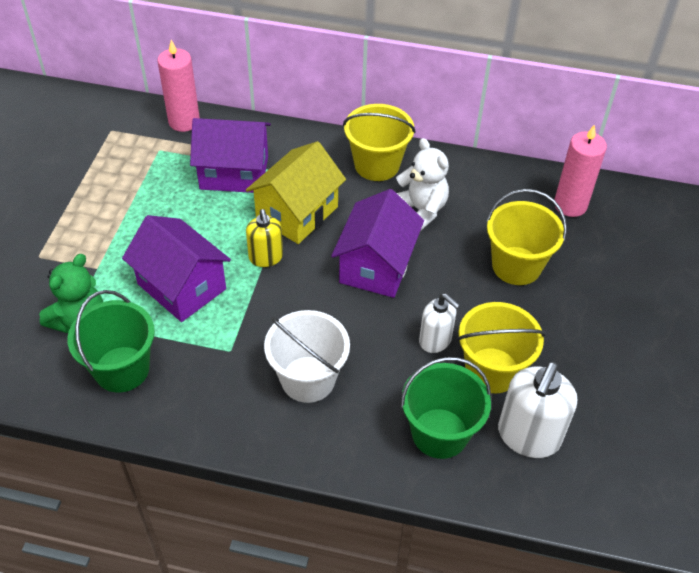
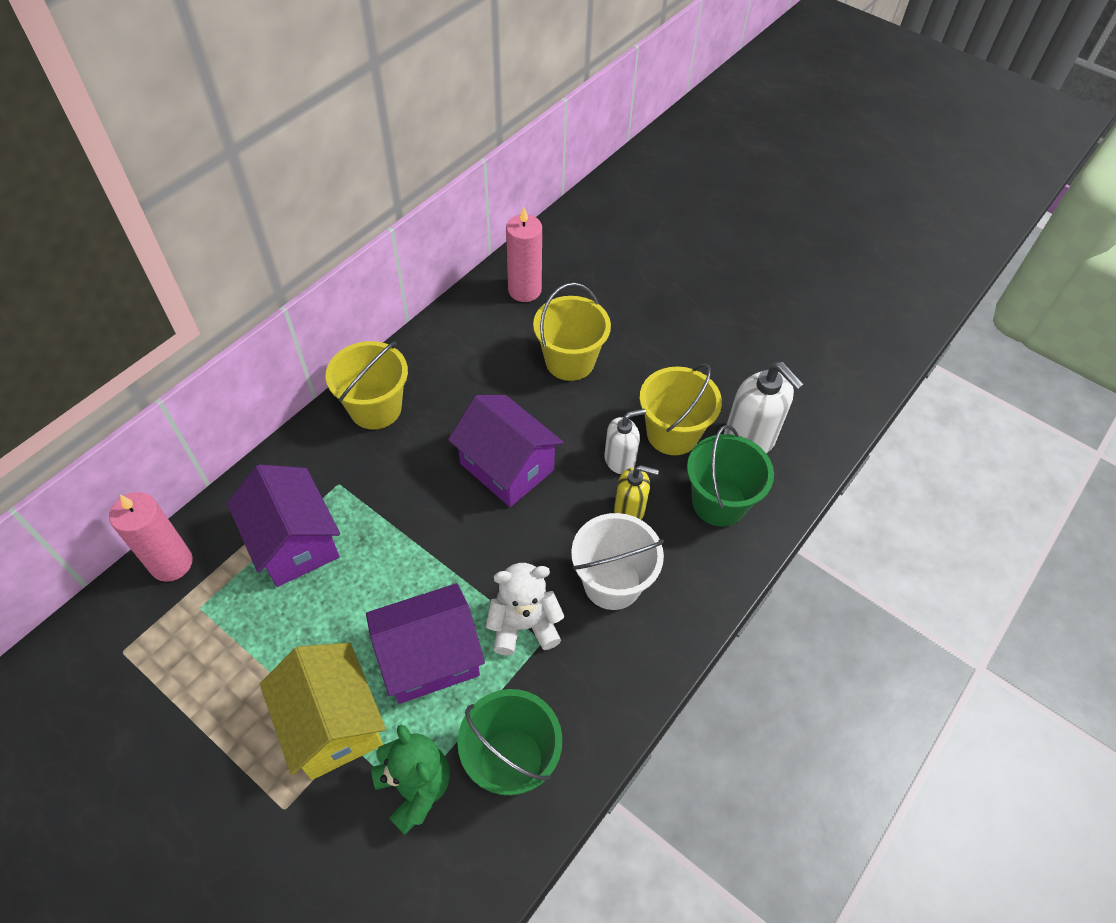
camera: 65 degrees left, 5 degrees up
purple house [190,118,271,193] -> purple house turned 60 degrees counterclockwise [227,465,340,587]
yellow house [246,141,346,244] -> yellow house moved to [260,643,386,780]
yellow soap dispenser [246,209,283,267] -> yellow soap dispenser moved to [614,465,659,520]
white teddy bear [396,138,449,231] -> white teddy bear moved to [486,563,565,656]

